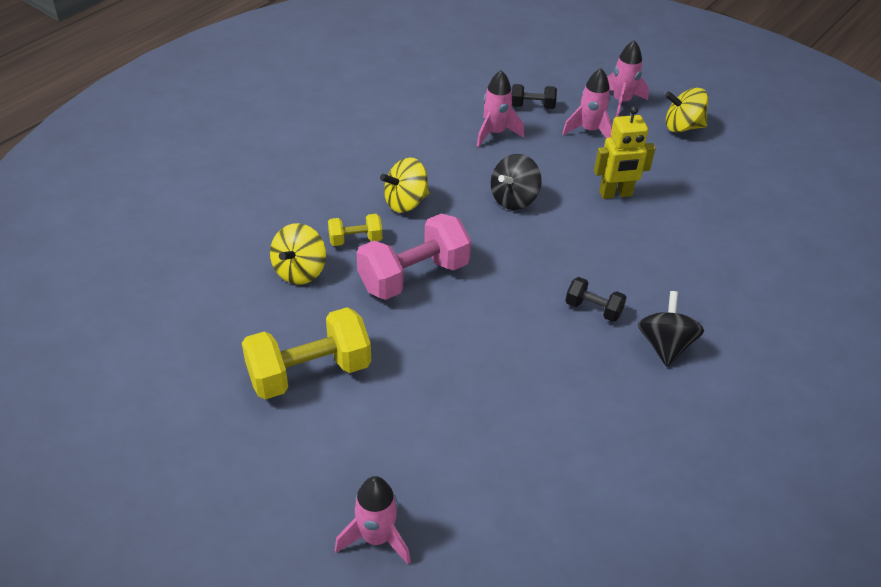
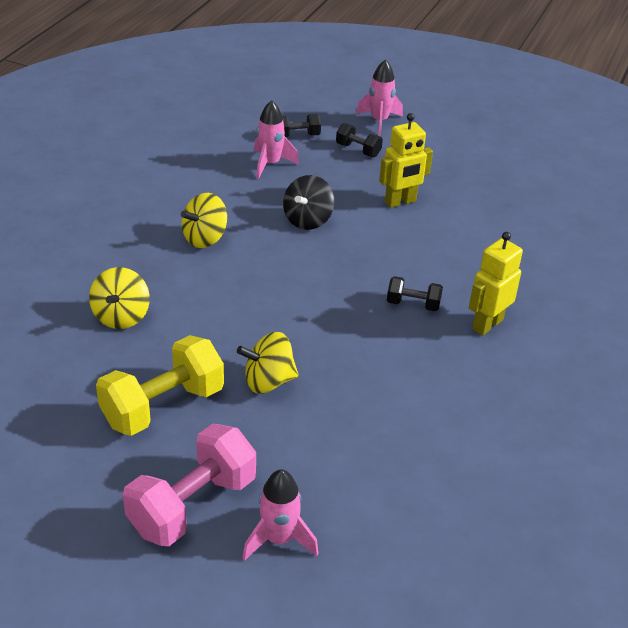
camera: 15 degrees left, 5 degrees down
yellow dumbbell [328,214,382,246] -> none
pink dumbbell [357,213,471,300] -> pink dumbbell moved to [123,424,256,546]
pink rocket [562,68,612,138] -> black dumbbell [336,123,383,157]
black spinning top [638,291,704,367] -> yellow robot [469,232,523,336]
yellow spinning top [665,88,708,132] -> yellow spinning top moved to [237,332,299,394]

